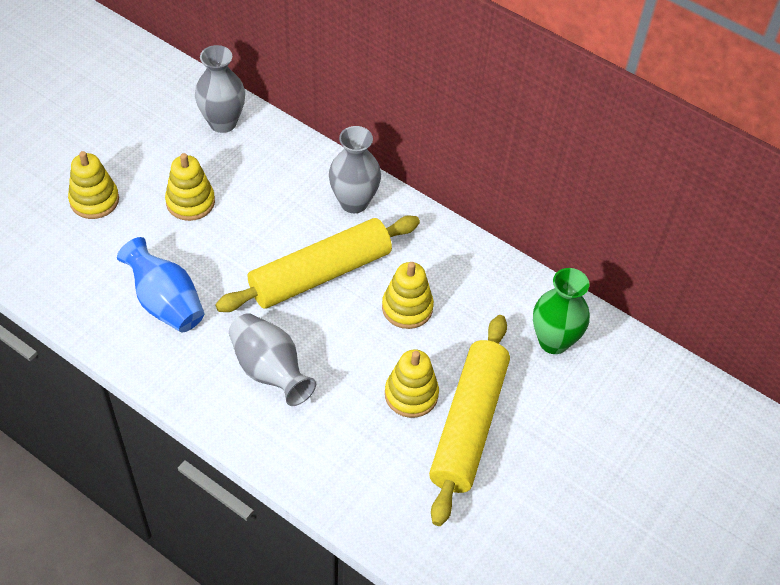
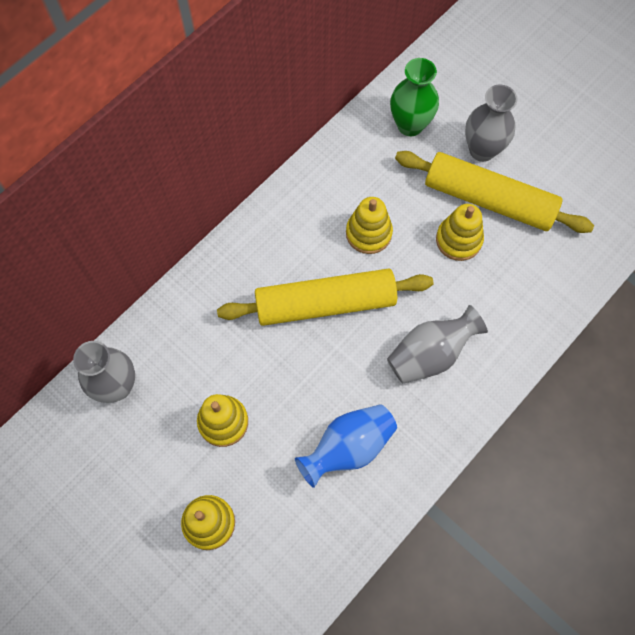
camera: 80 degrees left, 15 degrees up
yellow rolling pin [215,216,420,312] -> yellow rolling pin turned 75 degrees counterclockwise [217,269,433,326]
grey vase [329,126,381,213] -> grey vase moved to [465,85,518,162]

